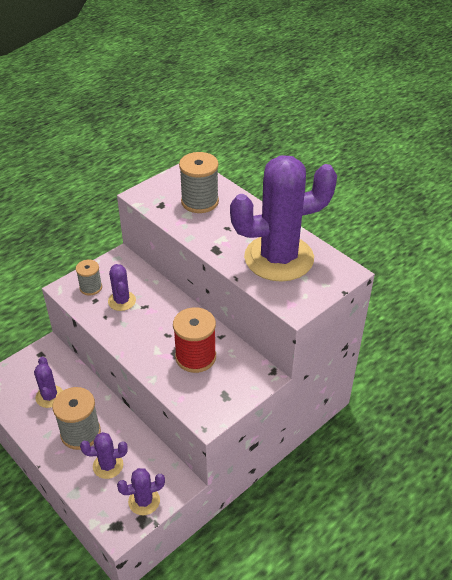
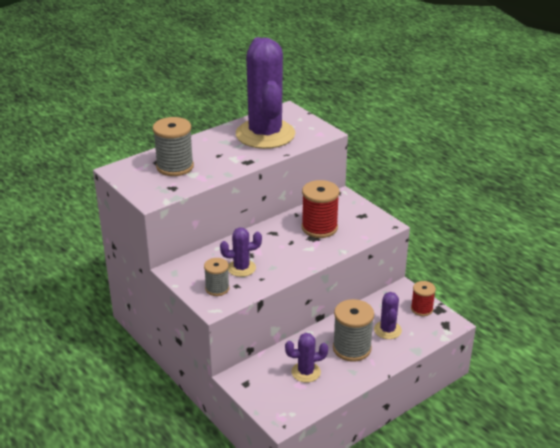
camera: 85 degrees left, 10 degrees down
purple cactus [117,468,165,515] -> red spool [411,281,436,316]

